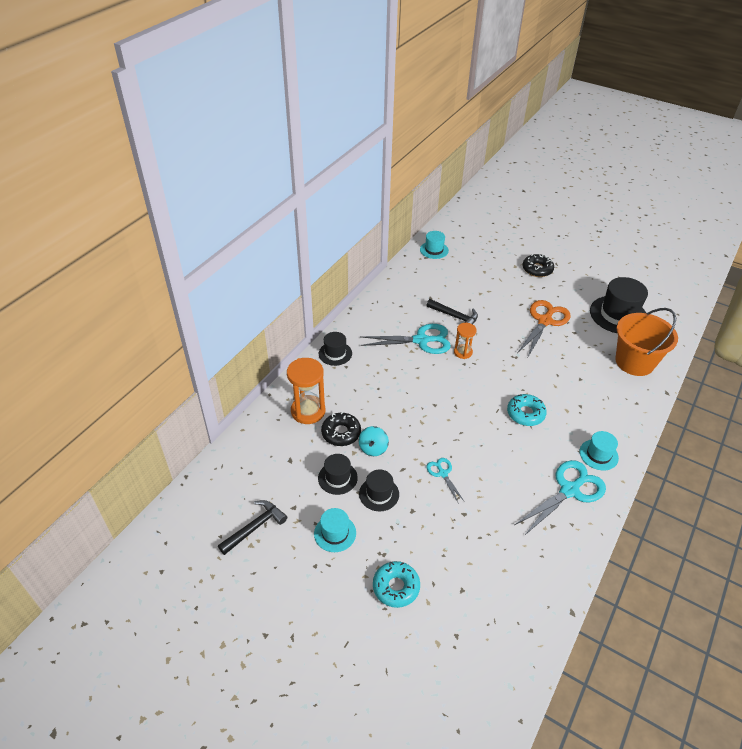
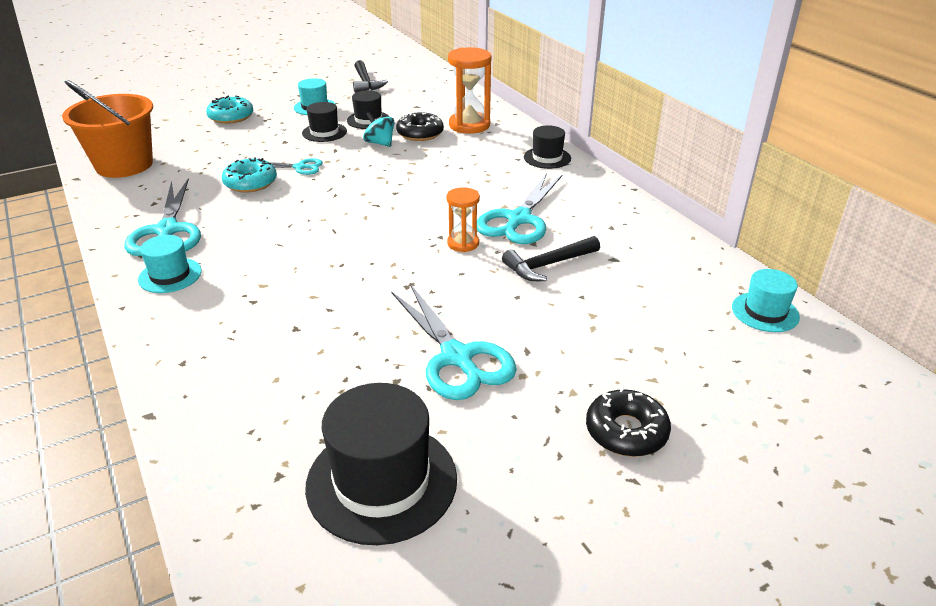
camera: 120 degrees right, 10 degrees down
turquoise donut [507,394,547,426] -> turquoise donut moved to [222,157,277,193]
orange scissors [517,300,571,357] -> turquoise scissors [391,284,517,400]
orange bucket [615,308,678,376] -> orange bucket moved to [62,80,153,178]

